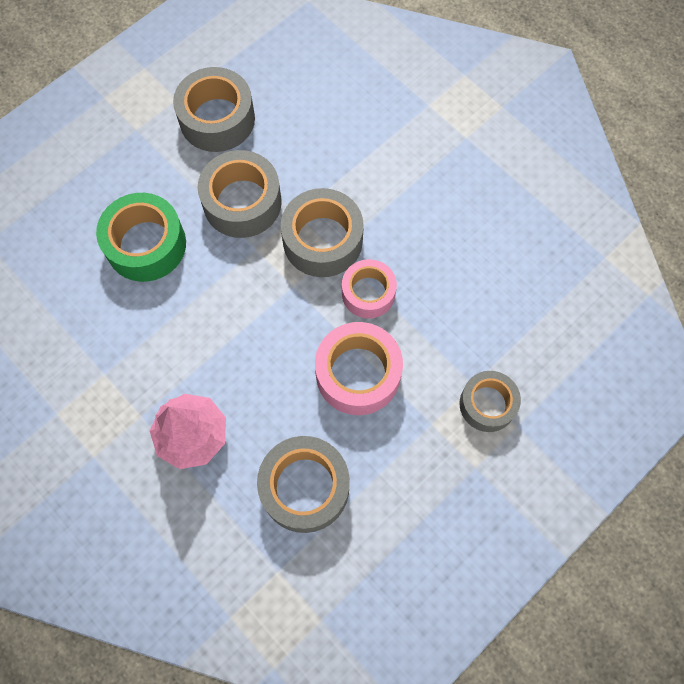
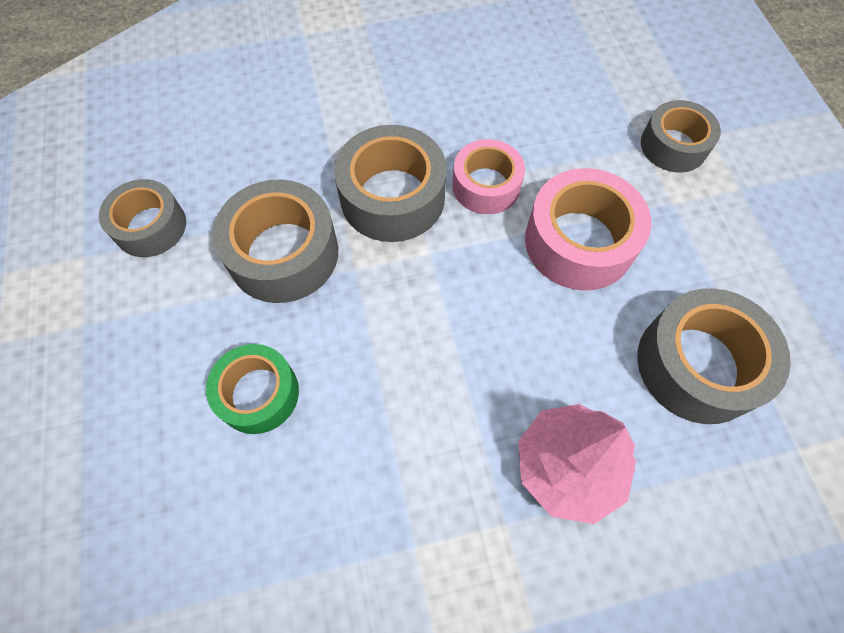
camera: 60 degrees left, 5 degrees down
green tape [96,193,186,282] -> green tape [206,344,299,434], size x0.66
grey tape [173,67,255,152] -> grey tape [99,179,186,257], size x0.66

